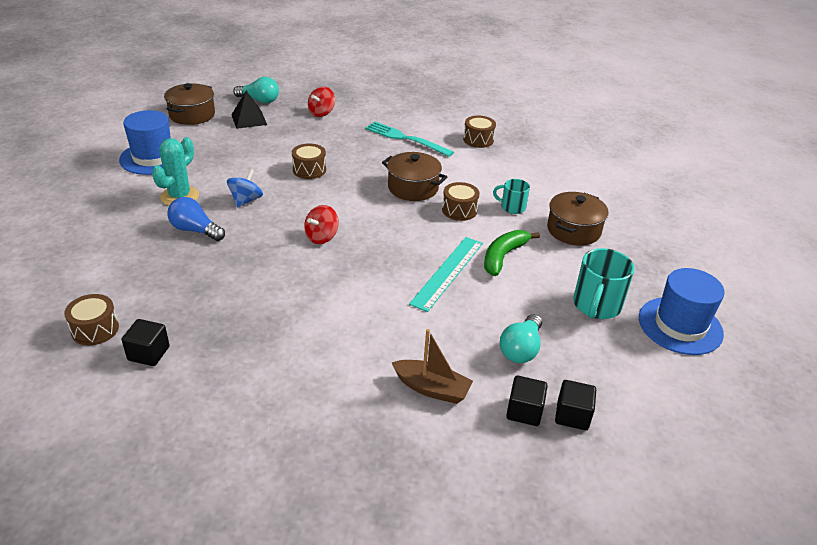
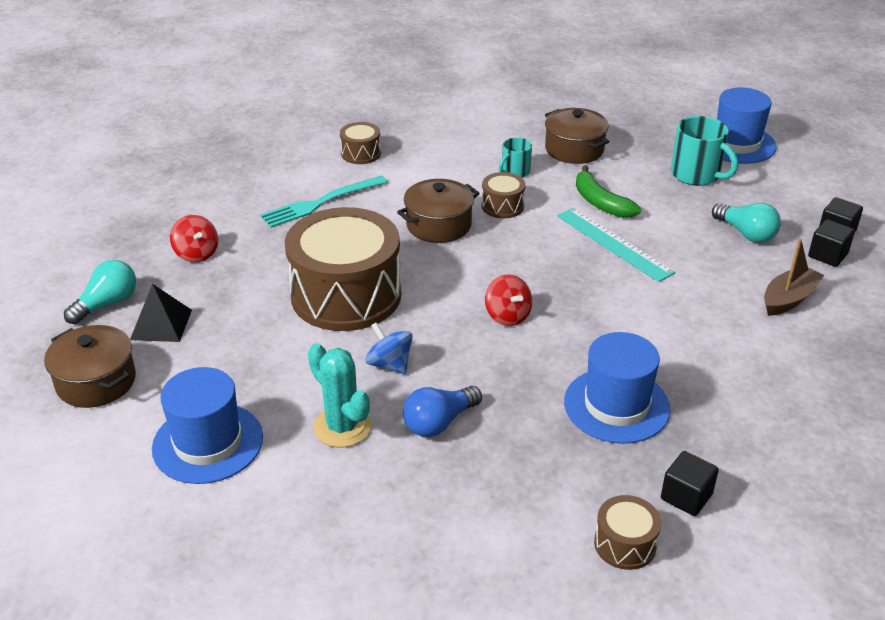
camera: 65 degrees left, 0 degrees up
brown drum [292,143,326,179] -> brown drum [285,207,401,331], size x2.31
none -> blue hat [564,332,671,444]

